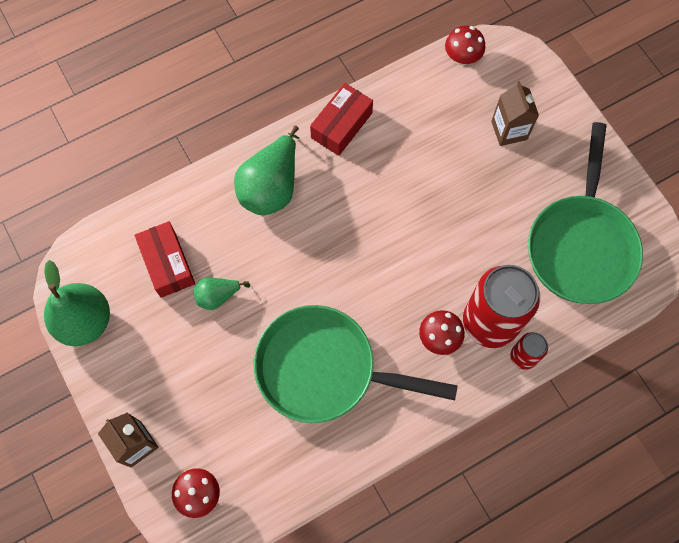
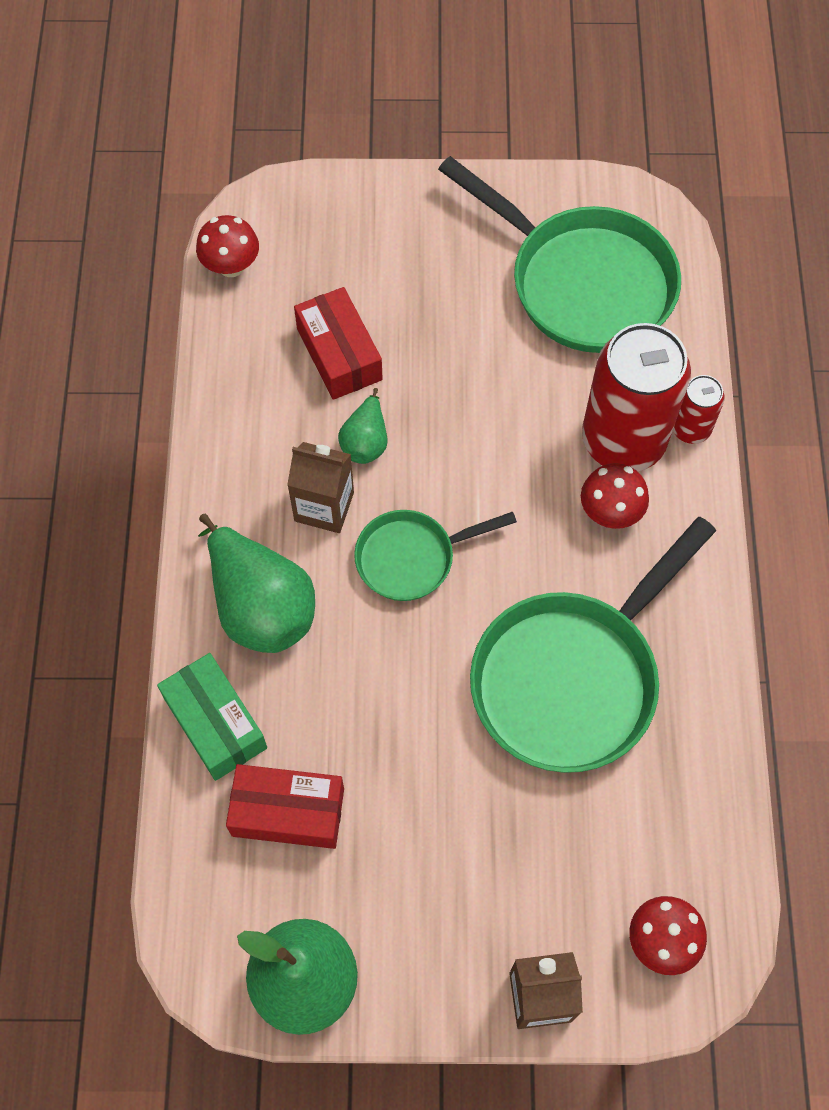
camera: 60 degrees left, 5 degrees down
green pear [193,277,250,310] -> green pear moved to [338,388,388,464]
red box [310,83,373,156] -> red box moved to [294,287,383,400]
brown carton [491,81,539,146] -> brown carton moved to [287,442,354,533]
none -> green box [157,653,267,781]
none -> green pan [354,510,517,601]

